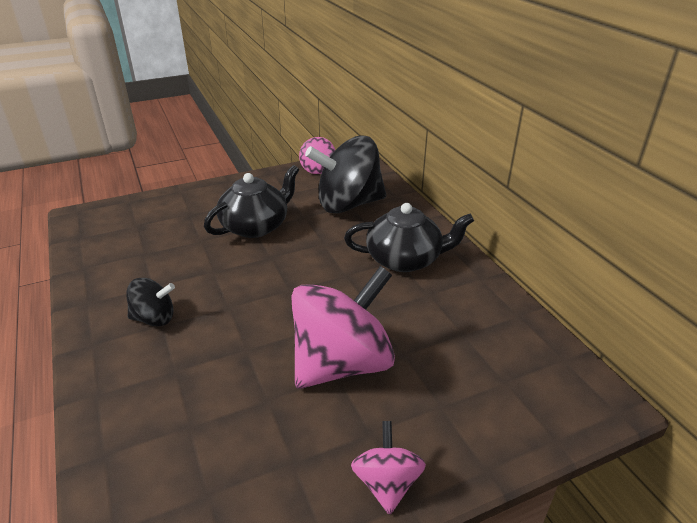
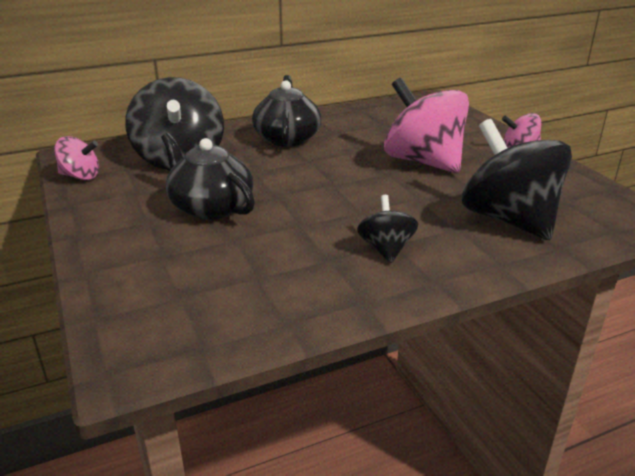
camera: 90 degrees left, 5 degrees down
none -> black spinning top [462,119,572,240]

